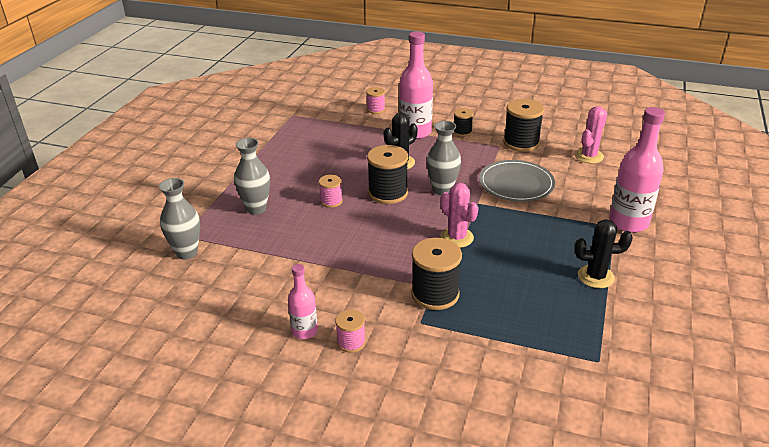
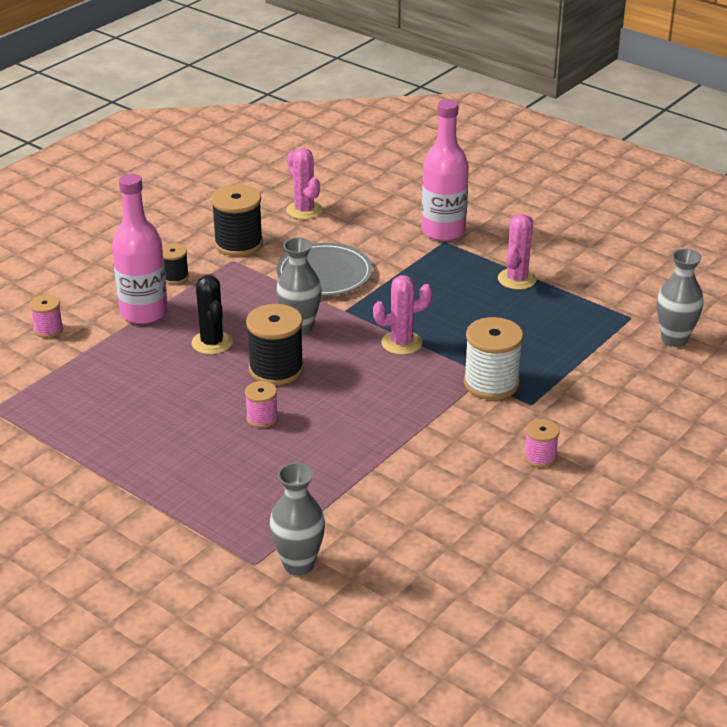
camera: 70 degrees left, 0 degrees up
grey vase [234,138,270,215] -> grey vase moved to [657,249,704,347]
pink bottle [288,264,318,339] -> none
black spool [411,238,462,310] -> white spool [464,317,523,400]
black cactus [575,219,633,288] -> pink cactus [498,214,537,290]

